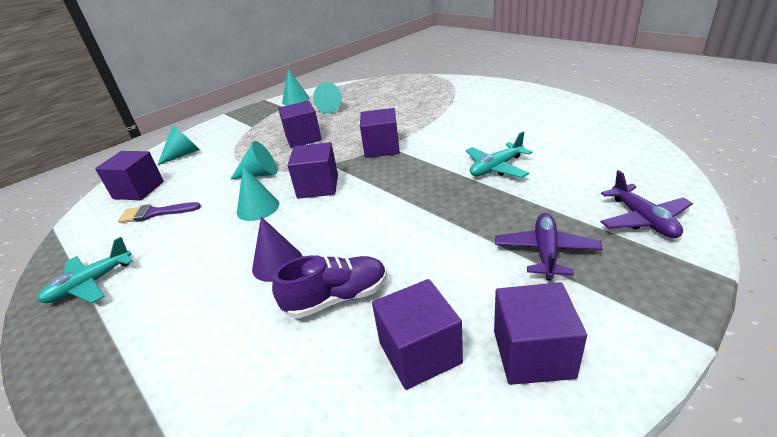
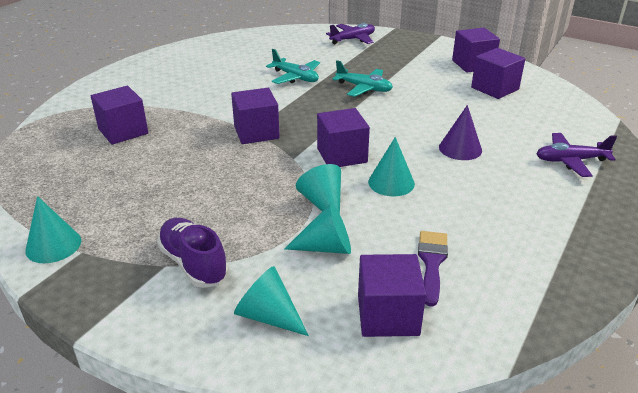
camera: 110 degrees left, 0 degrees up
turquoise plane [38,237,133,303] -> turquoise plane moved to [332,60,393,97]
purple brush [118,202,201,223] -> purple brush turned 150 degrees counterclockwise [418,231,448,307]
purple shoe [272,255,387,318] -> purple shoe moved to [157,218,229,288]
purple cube [278,101,322,148] -> purple cube moved to [91,86,148,145]
turquoise cone [313,82,342,114] -> turquoise cone moved to [285,203,351,254]
purple plane [495,213,603,281] -> purple plane moved to [536,133,617,177]

